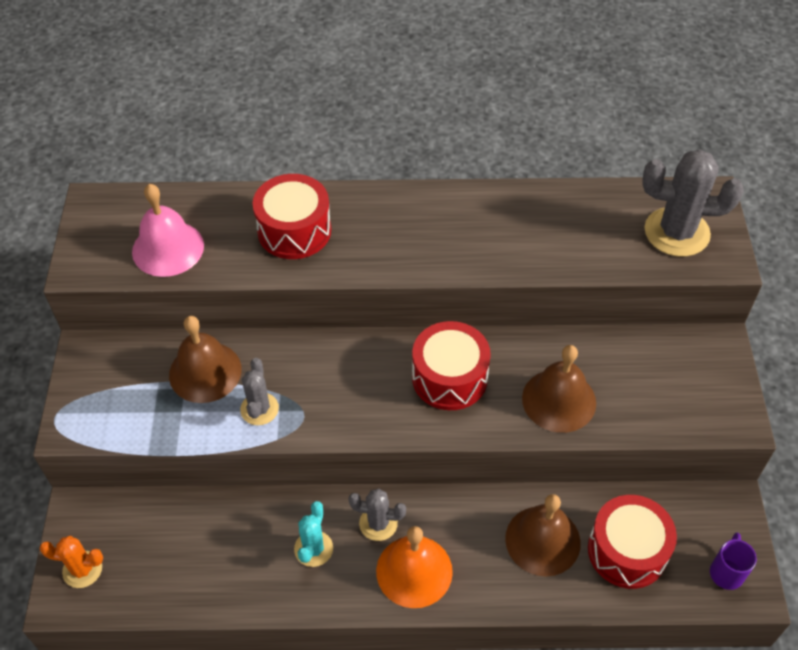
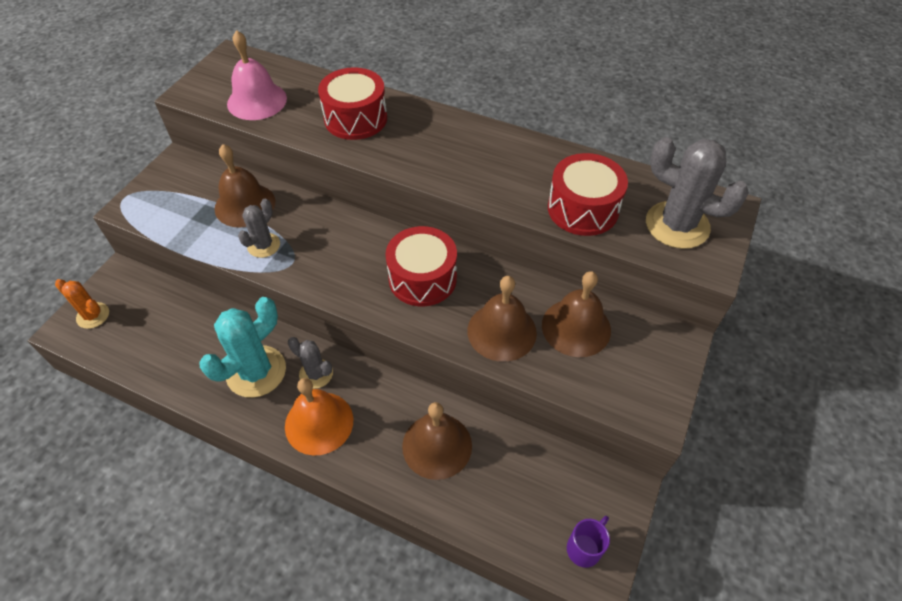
camera: 25 degrees right, 0 degrees up
turquoise cactus [294,501,333,567] -> turquoise cactus [199,297,286,398], size x1.77
red drum [588,495,677,589] -> red drum moved to [548,153,628,236]
none -> brown bell [542,271,611,357]

